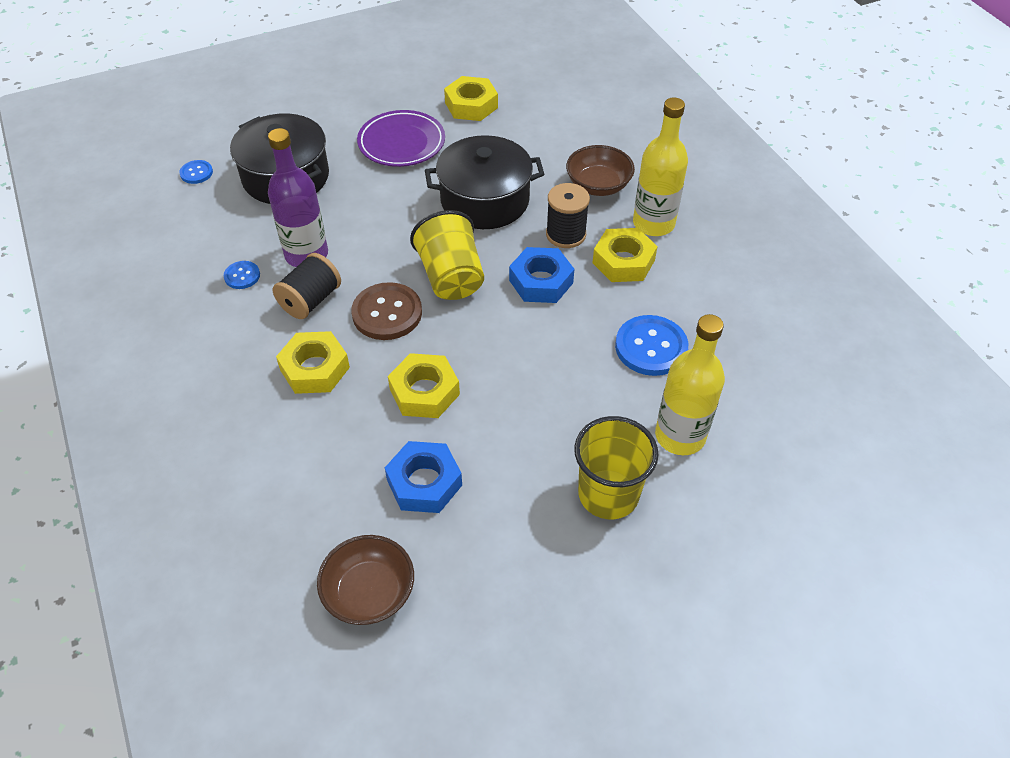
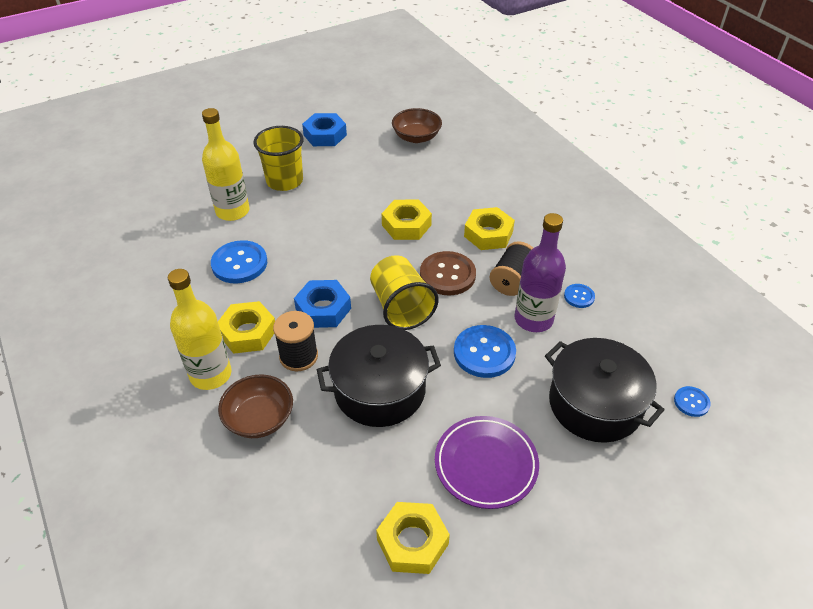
camera: 175 degrees right, 5 degrees down
blue nut [385,441,462,513] -> blue nut moved to [302,113,347,146]
none -> blue button [454,325,516,378]

